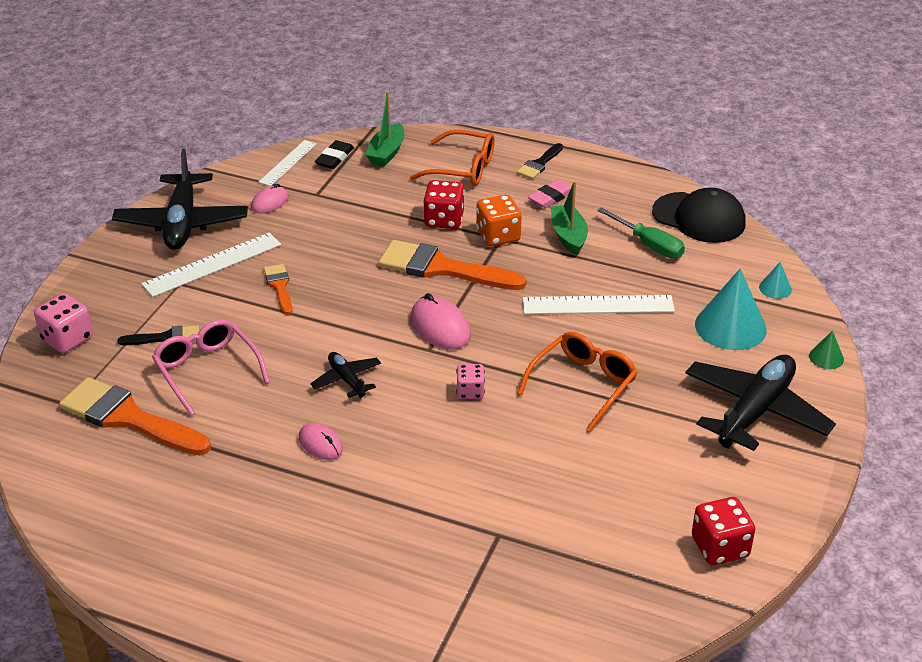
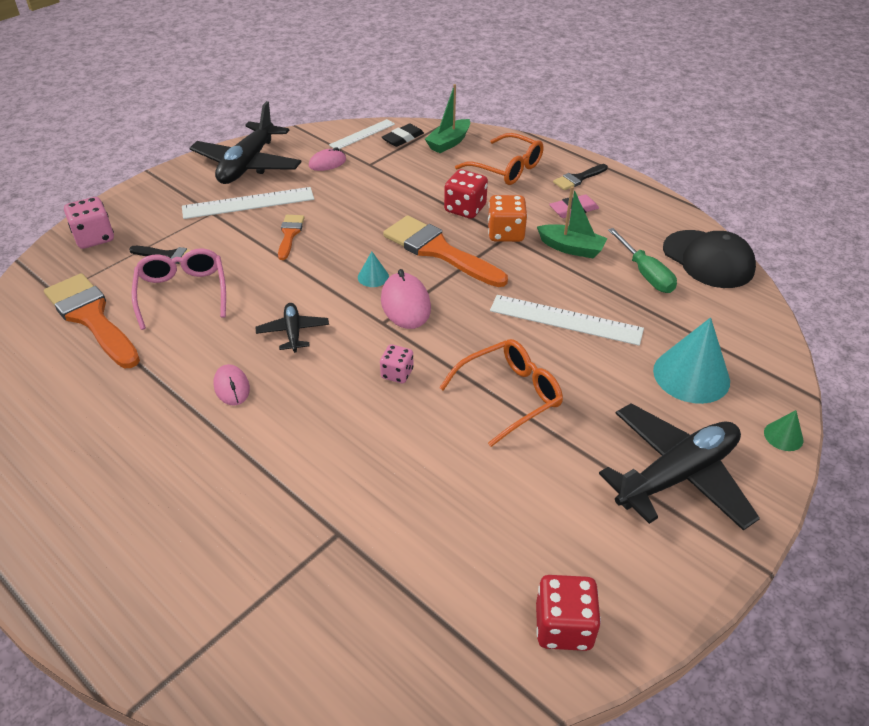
camera: 20 degrees right, 5 degrees up
green boat [551,181,588,255] -> green boat turned 105 degrees clockwise [537,186,608,259]
turquoise cone [759,262,792,299] -> turquoise cone moved to [358,251,389,287]

